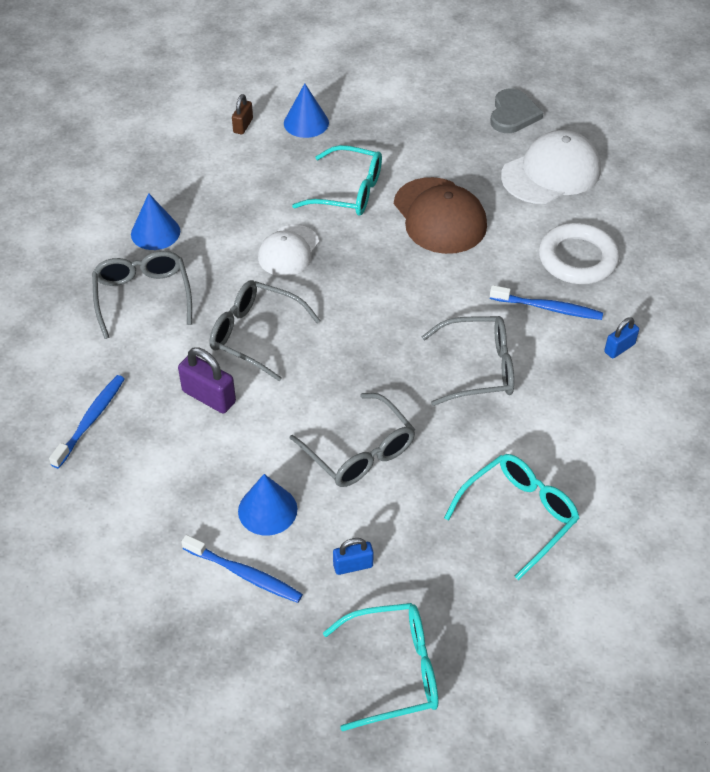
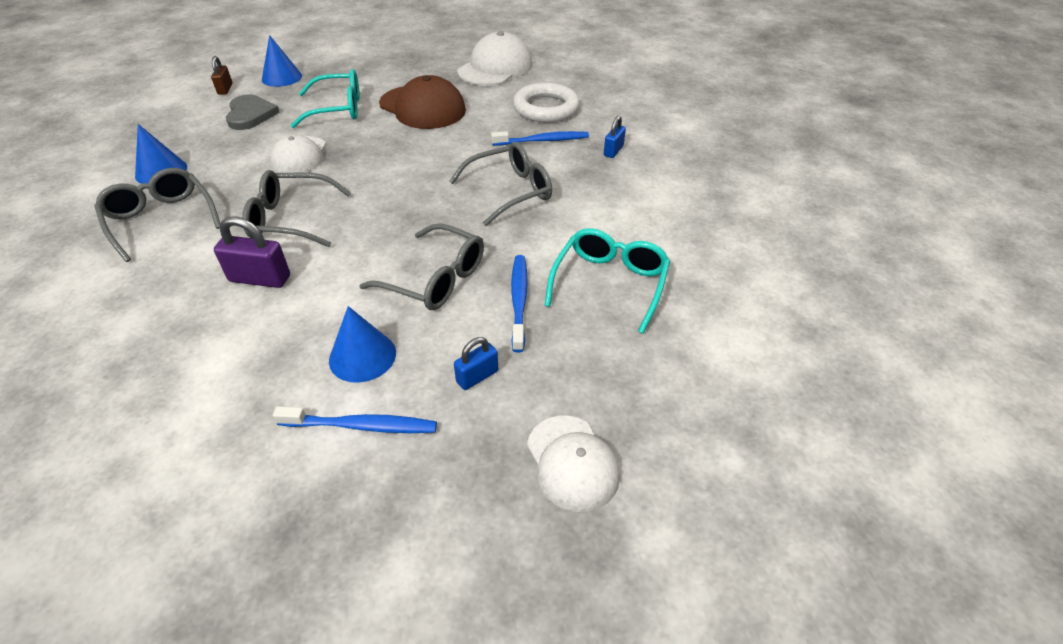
camera: 25 degrees left, 5 degrees down
blue toothbrush [49,375,124,469] -> blue toothbrush moved to [511,255,528,352]
turquoise glasses [323,603,438,731] -> white cap [527,416,620,512]
grey heart [490,88,543,133] -> grey heart moved to [226,94,280,130]

